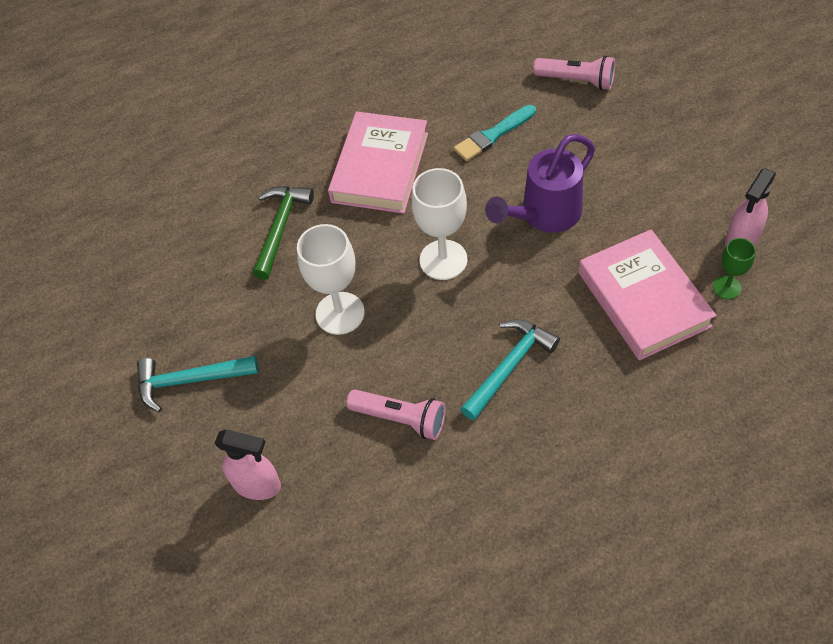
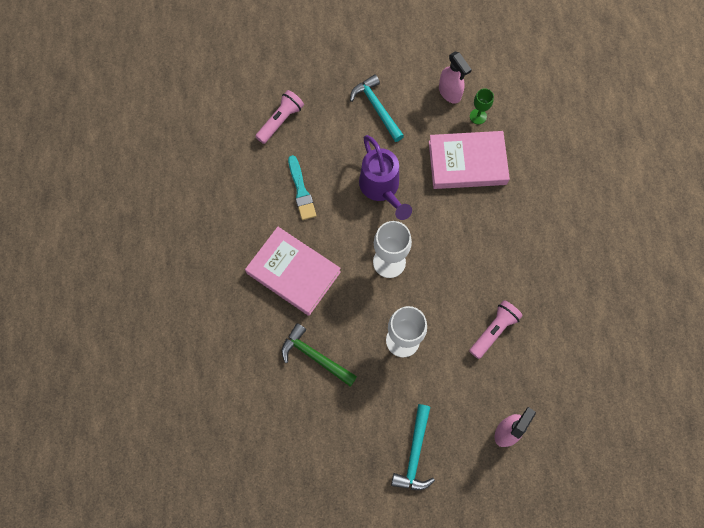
camera: 75 degrees left, 15 degrees up
turquoise hammer [461,319,560,420] -> turquoise hammer moved to [350,74,404,142]

